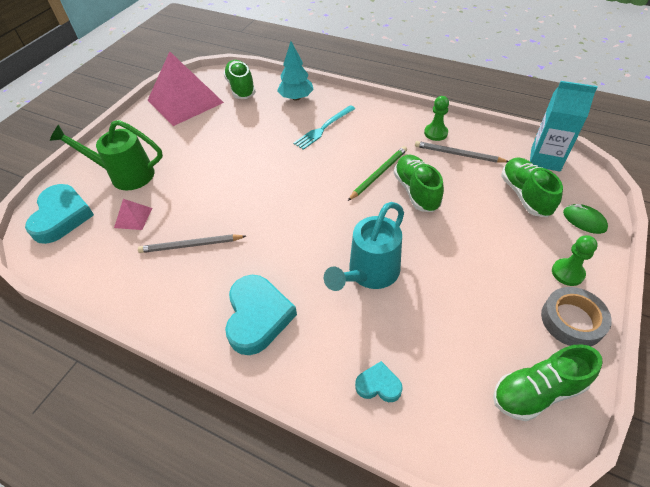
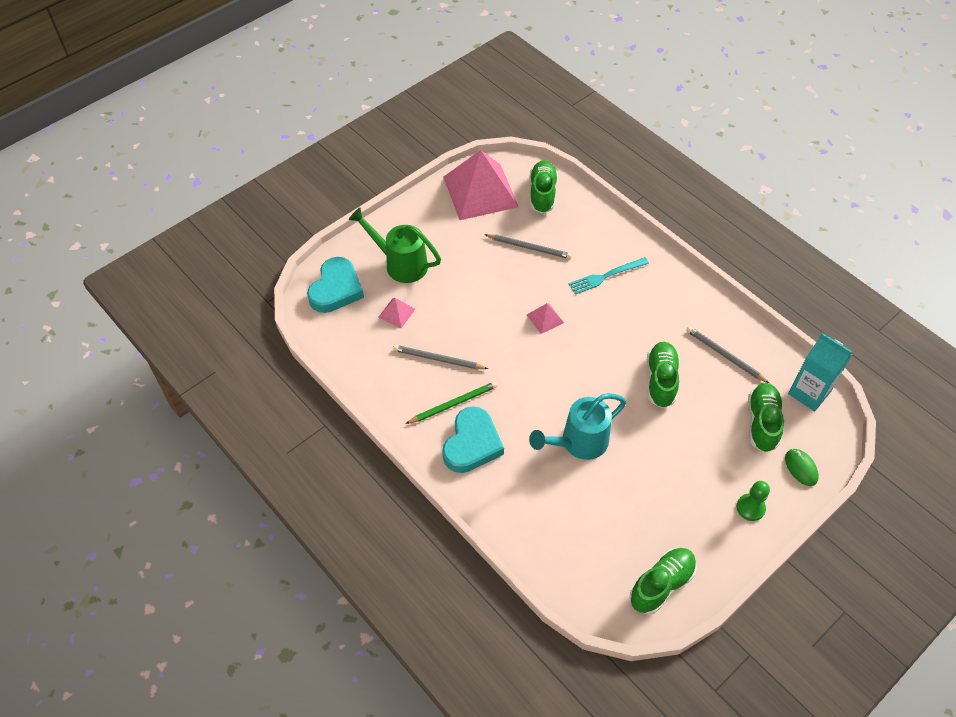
camera: 20 degrees right, 5 degrees up
turquoise tree [277,41,314,101] -> none
green pencil [348,146,407,201] -> green pencil moved to [406,382,497,424]
turquoise heart [355,361,403,402] -> none
green pawn [424,96,449,141] -> none
green shoe [493,344,603,421] -> green shoe turned 135 degrees clockwise [630,548,697,615]
grey tape [541,287,612,347] -> none
none -> grey pencil [484,234,572,259]
none -> pink pyramid [527,303,564,334]

